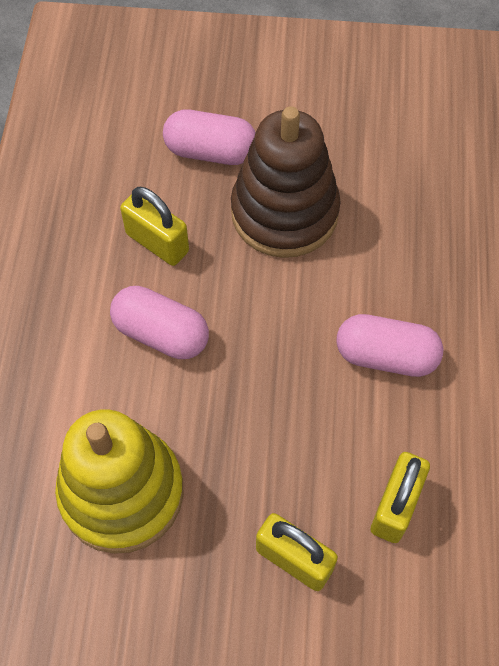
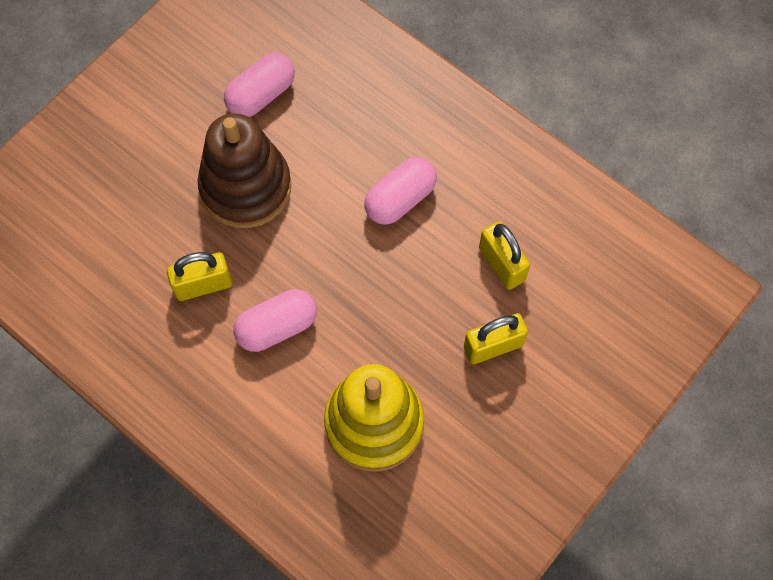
camera: 55 degrees left, 5 degrees up
pink capsule [163,110,255,165] -> pink capsule moved to [224,53,295,117]

